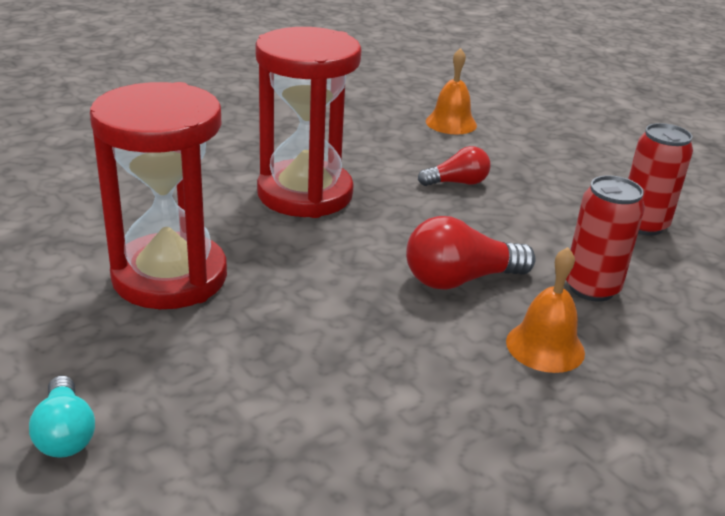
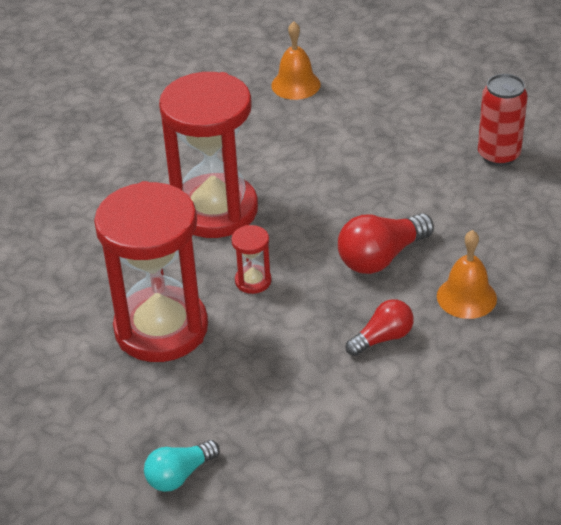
camera: 15 degrees left, 10 degrees up
turquoise light bulb [29,376,95,458] -> turquoise light bulb turned 90 degrees clockwise [144,440,220,492]
red light bulb [418,146,491,186] -> red light bulb moved to [346,299,414,356]
red can [566,175,645,302] -> none
none -> red hourglass [231,225,272,294]

